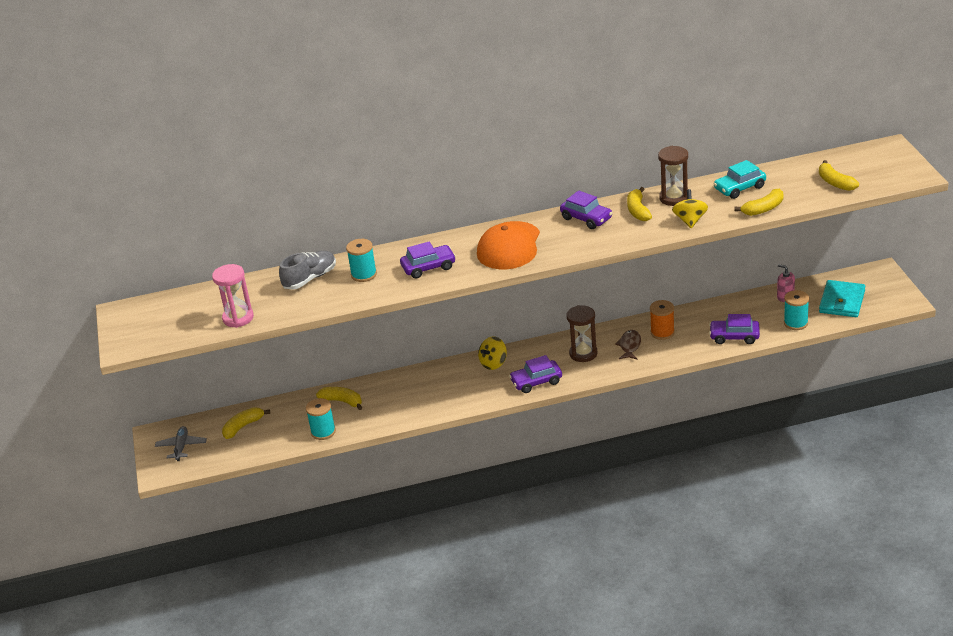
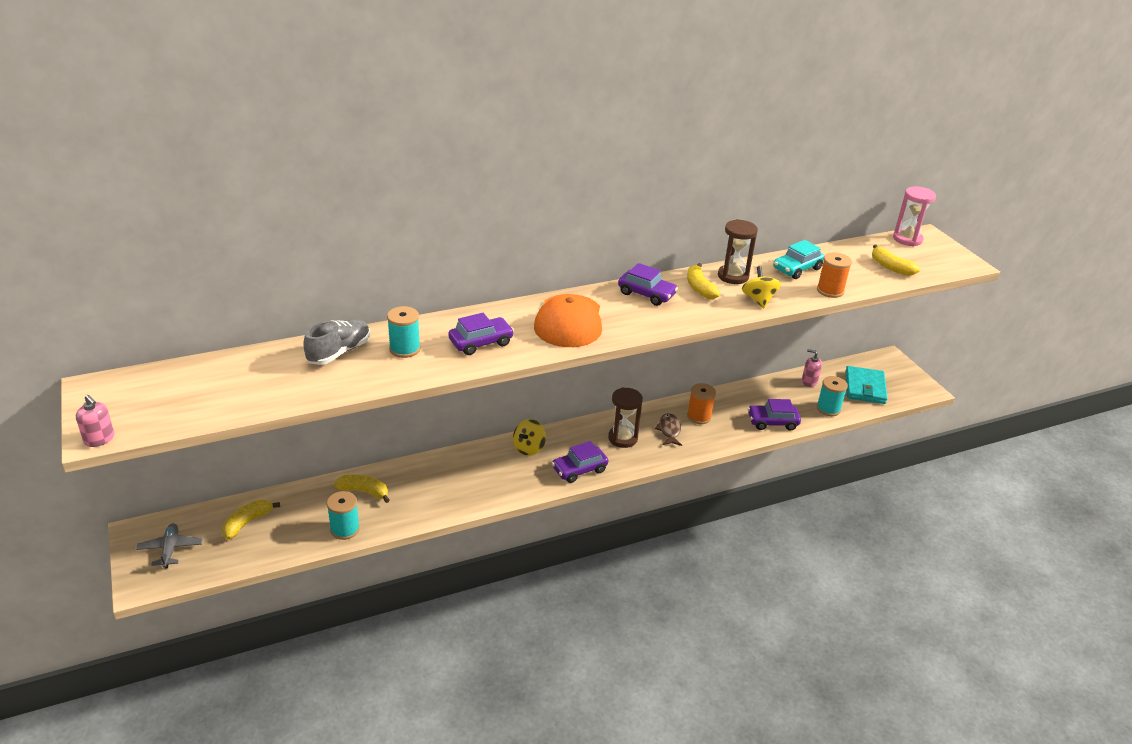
camera: 15 degrees left, 0 degrees up
pink hourglass [212,264,254,328] -> pink hourglass moved to [893,186,936,247]
yellow banana [734,189,783,216] -> orange spool [817,252,852,298]
none -> pink soap dispenser [76,395,114,447]

